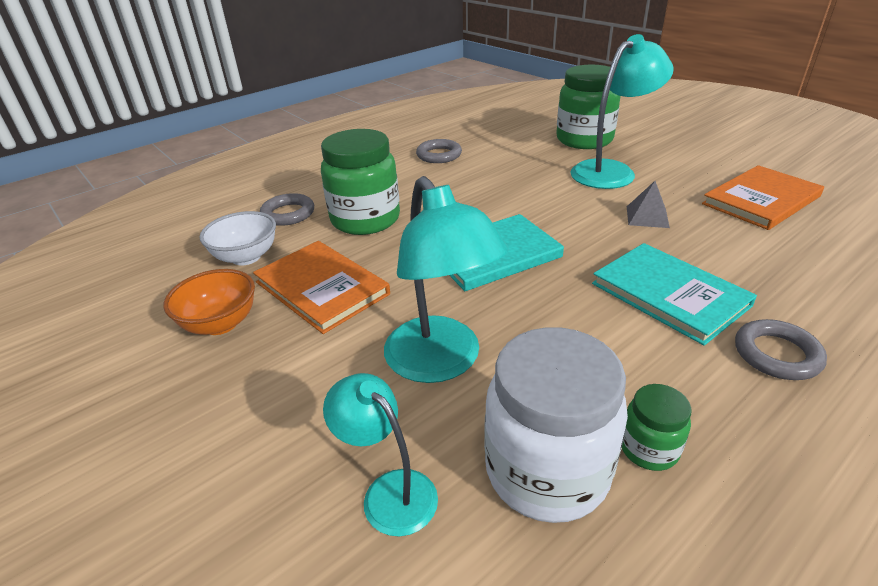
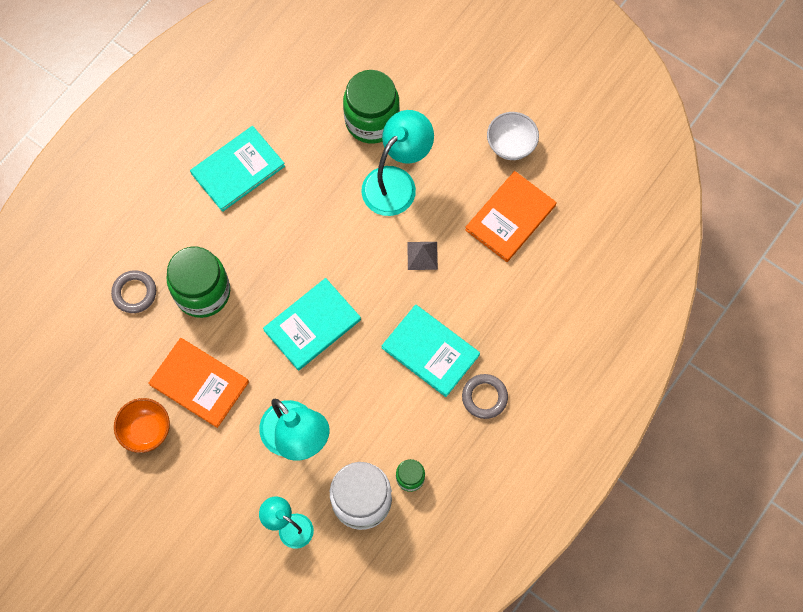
camera: 15 degrees left, 35 degrees up
white bowl [199,211,276,265] -> white bowl moved to [487,112,539,160]
grey ring [416,139,462,163] -> turquoise book [190,126,285,212]

